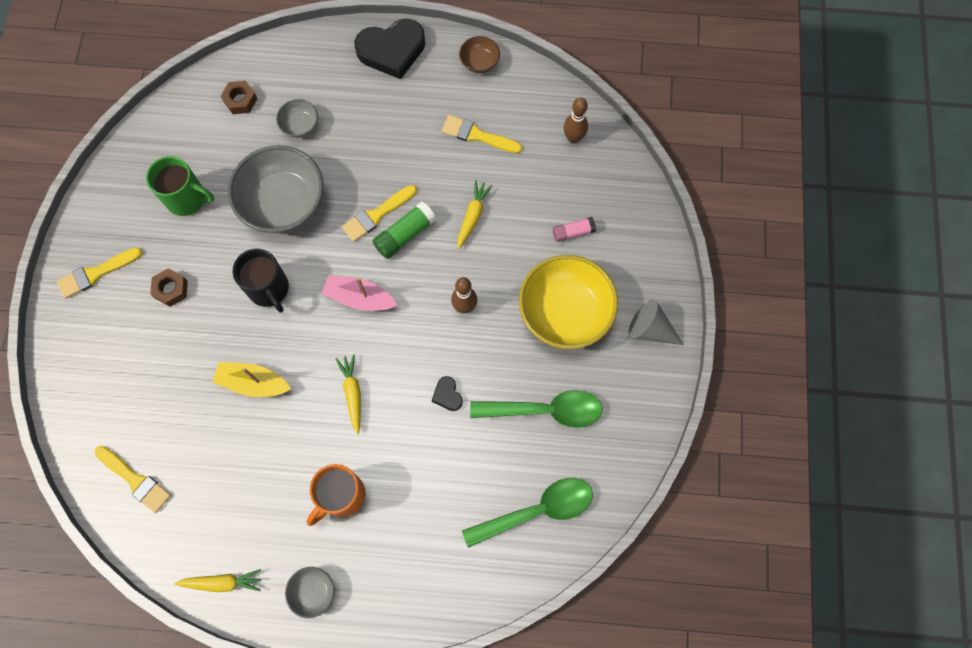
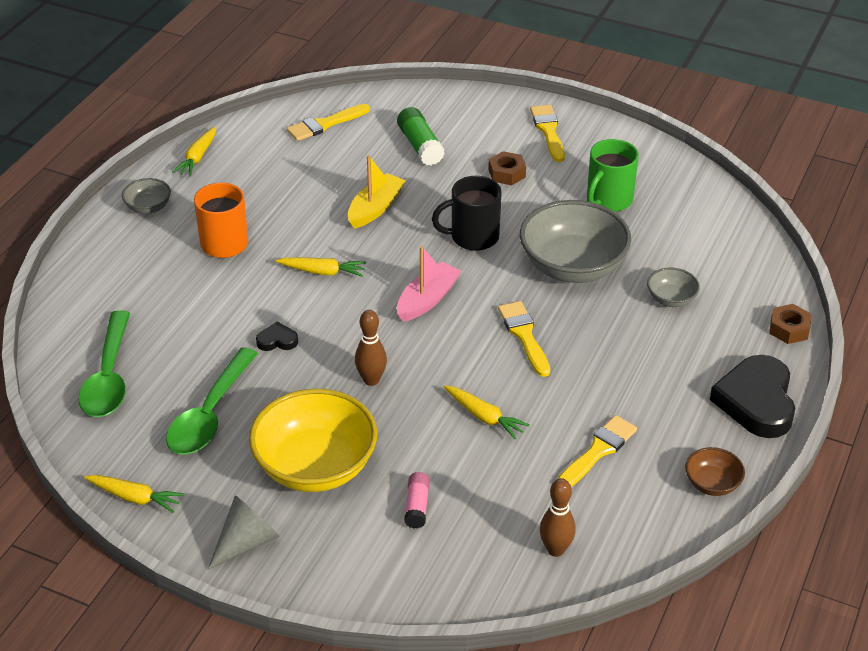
camera: 110 degrees right, 30 degrees down
brown nut [221,81,257,114] -> brown nut moved to [769,304,812,344]
green glue stick [373,202,436,259] -> green glue stick moved to [397,107,445,166]
none -> yellow carrot [84,475,184,513]

